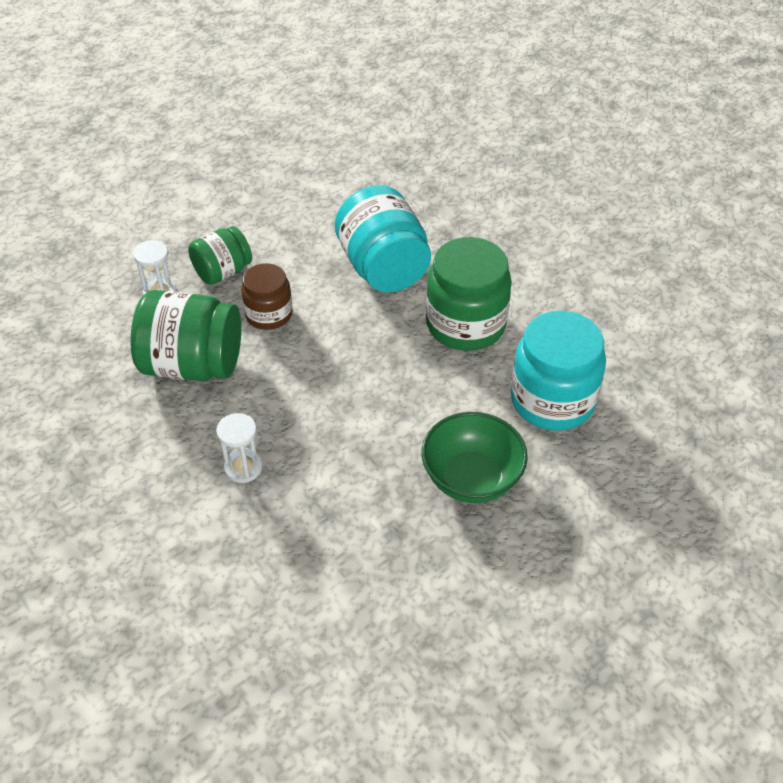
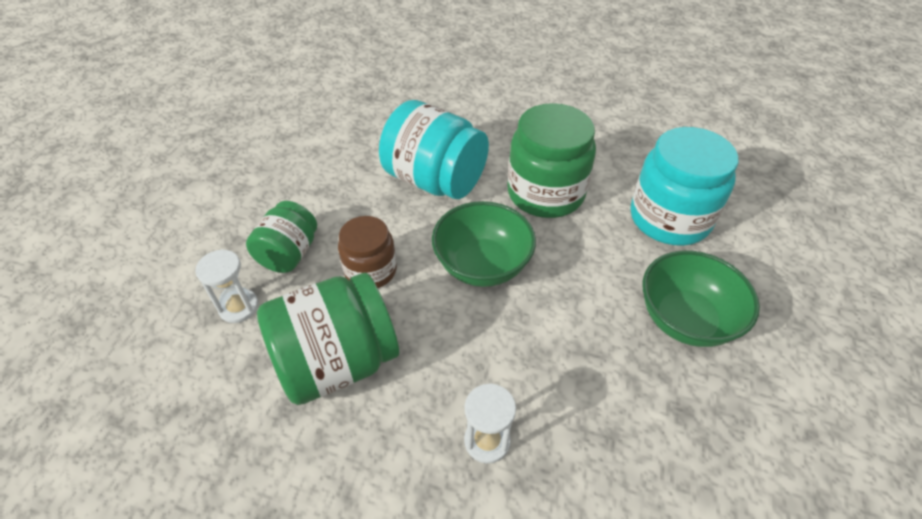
camera: 35 degrees left, 0 degrees up
none -> green bowl [432,201,536,287]

